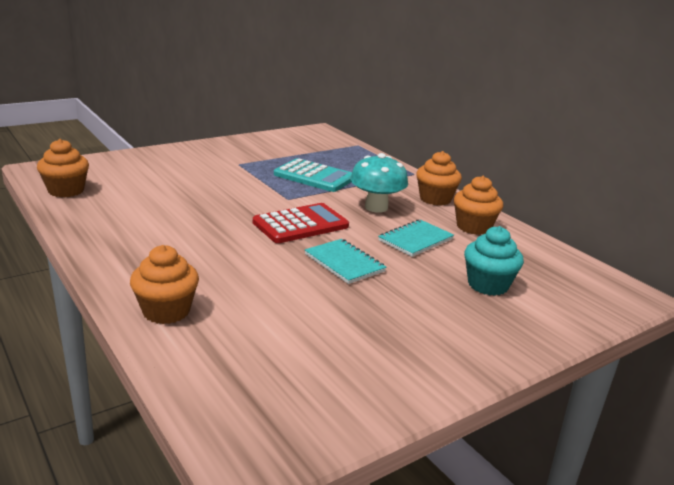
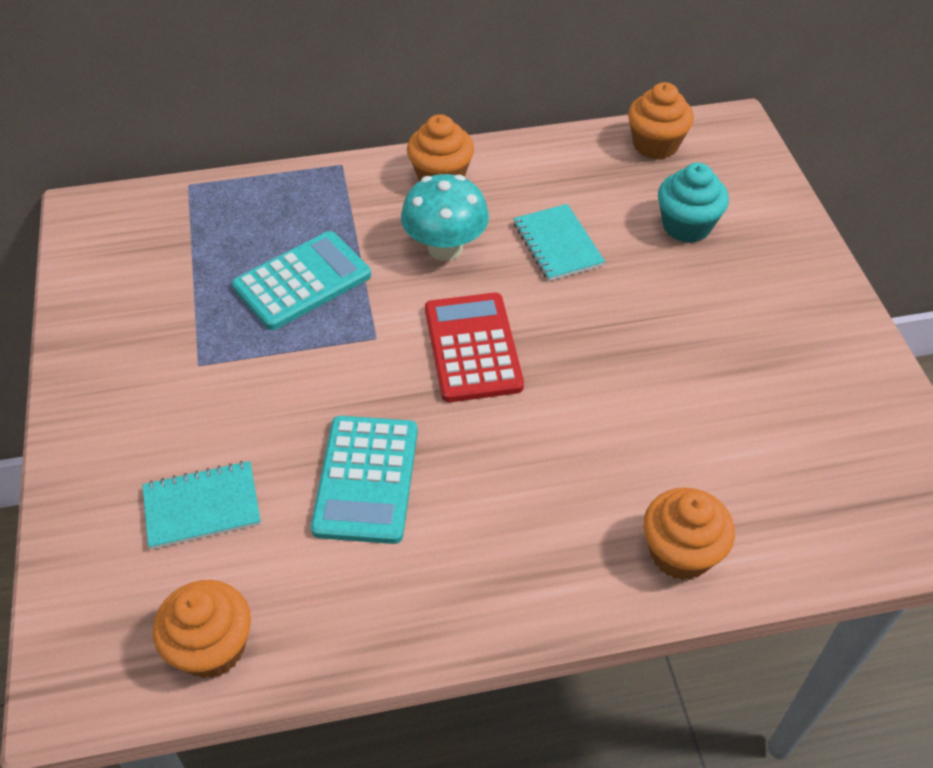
camera: 65 degrees left, 25 degrees up
turquoise notebook [305,239,387,284] -> turquoise notebook moved to [142,461,261,549]
orange cupcake [454,176,503,235] -> orange cupcake moved to [628,82,694,160]
none -> turquoise calculator [311,416,418,544]

